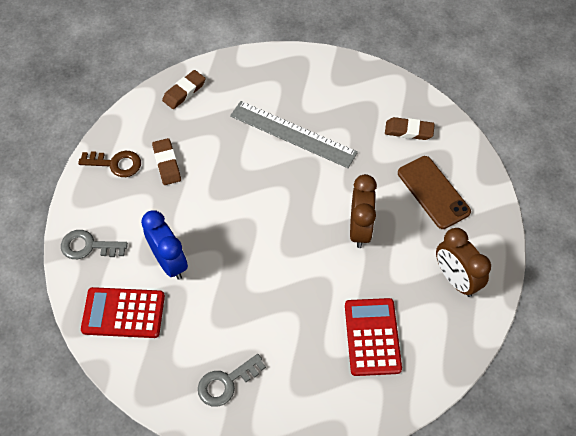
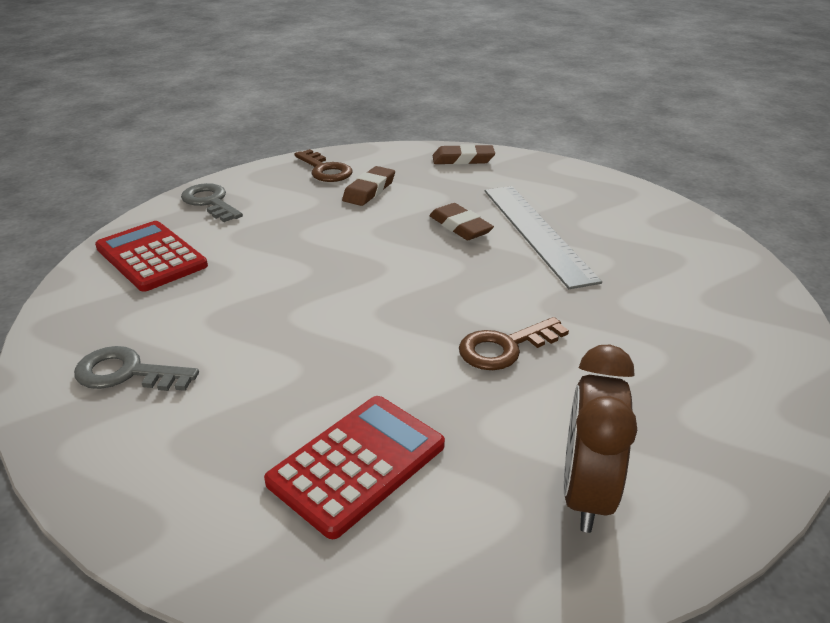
camera: 45 degrees right, 25 degrees down
blue clock [141,210,188,280] -> none
brown clock [350,174,377,248] -> brown key [459,317,569,370]
brown eraser [385,117,435,140] -> brown eraser moved to [429,203,494,240]
brown phone [398,156,471,229] -> none

